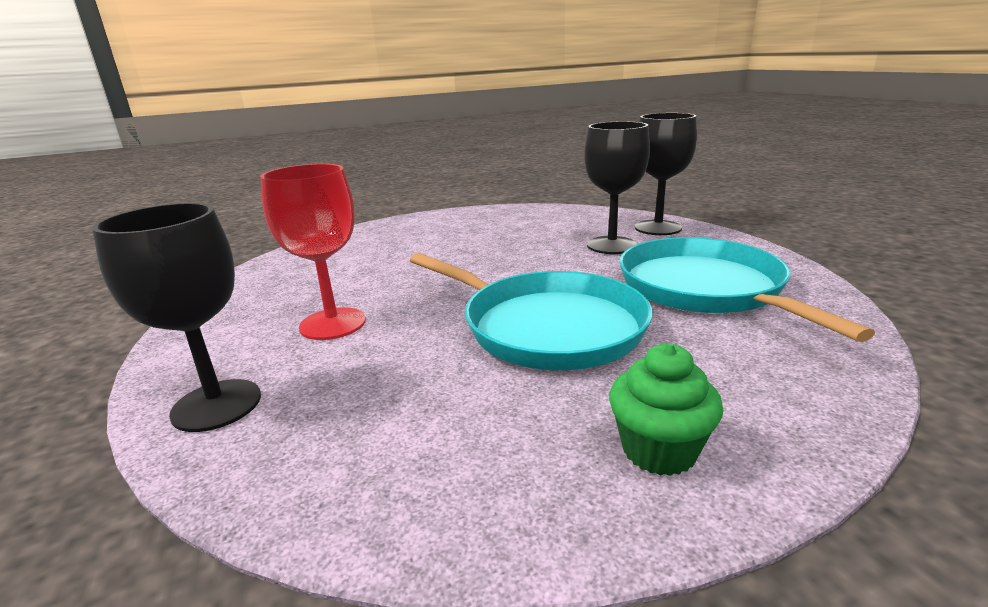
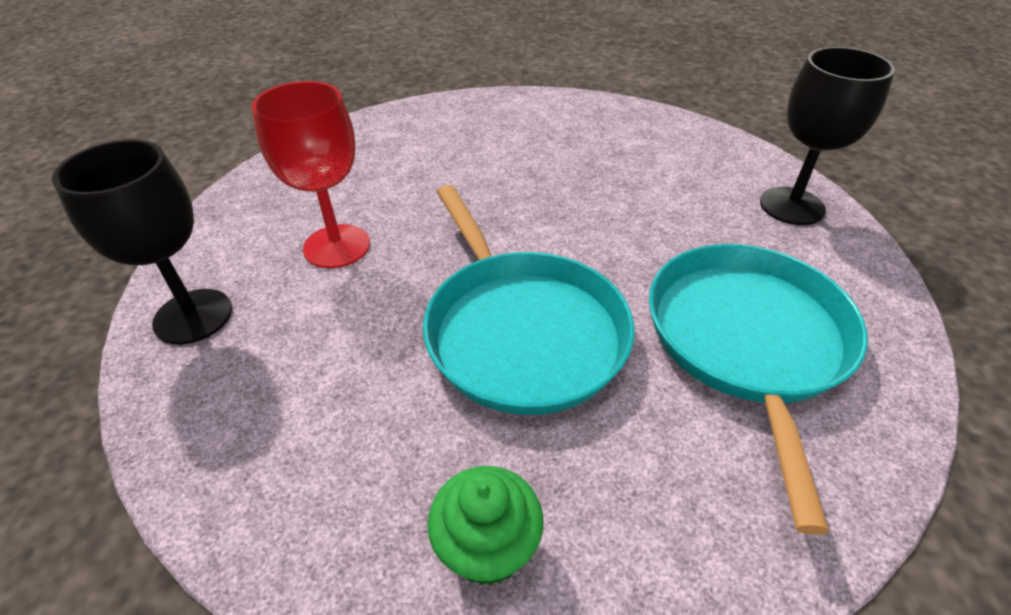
camera: 25 degrees right, 20 degrees up
black goblet [584,122,650,254] -> none

